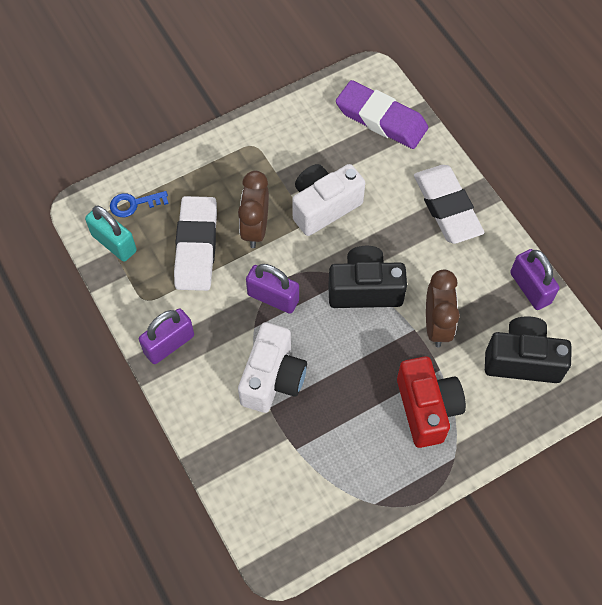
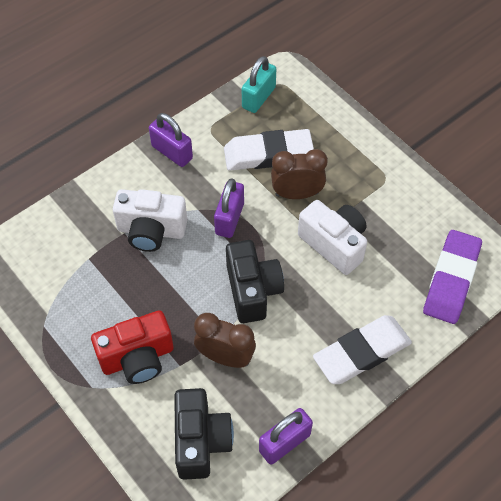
camera: 80 degrees right, 5 degrees down
blue key [110,191,168,217] -> none
brown clock [426,269,460,347] -> brown clock turned 150 degrees counterclockwise [194,313,256,368]

